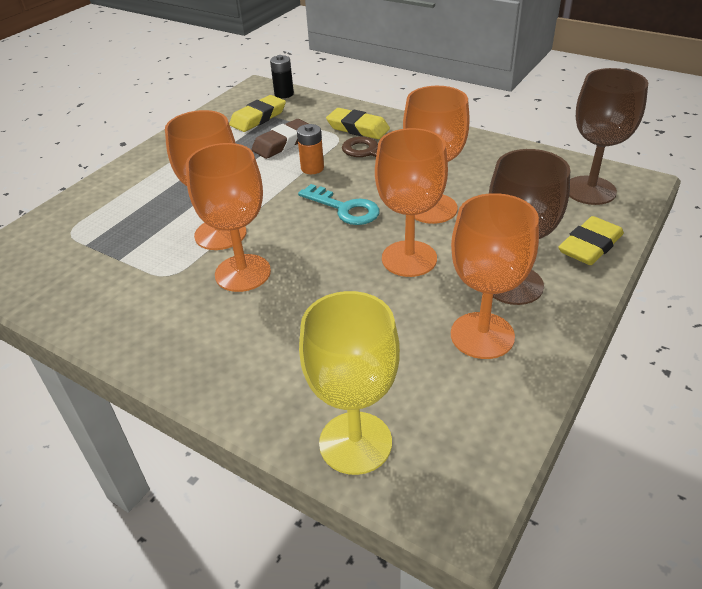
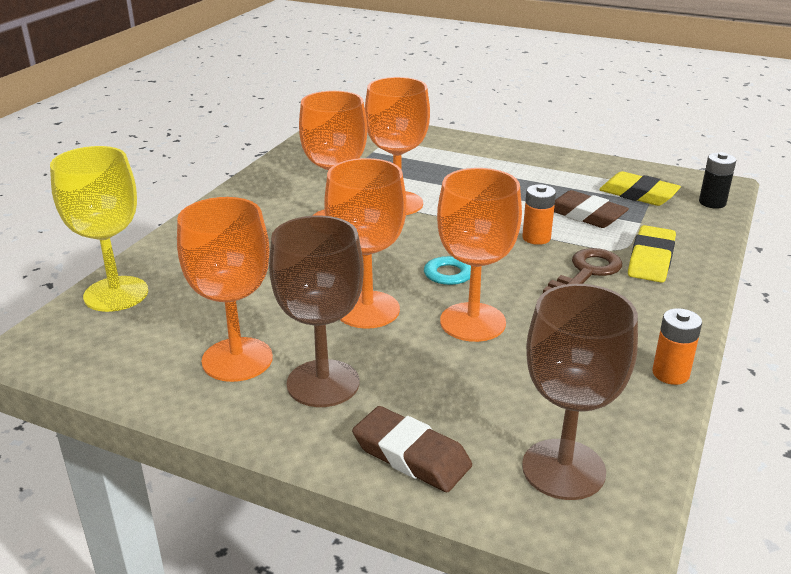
camera: 80 degrees right, 10 degrees down
yellow eraser [558,216,624,265] -> brown eraser [352,406,472,492]
none -> orange battery [652,308,702,385]

